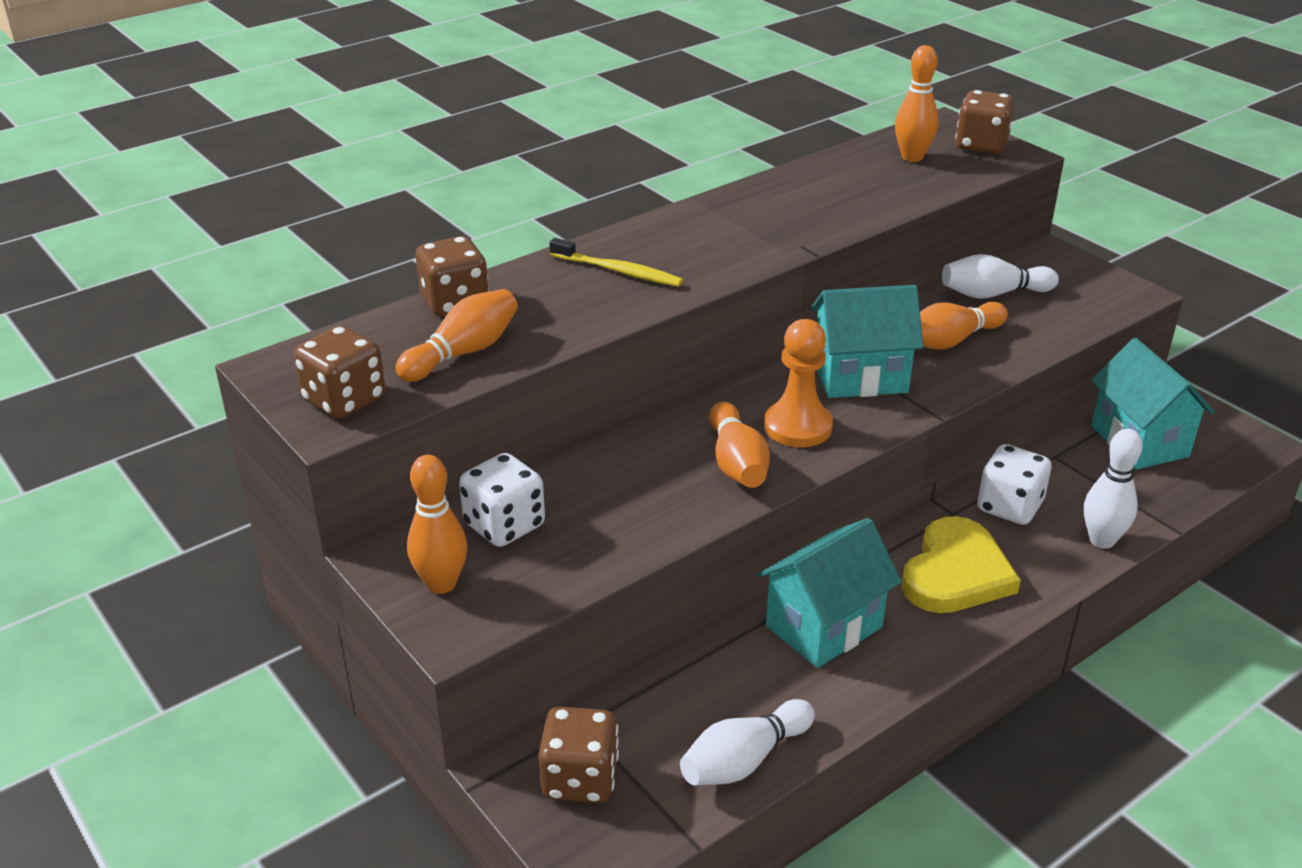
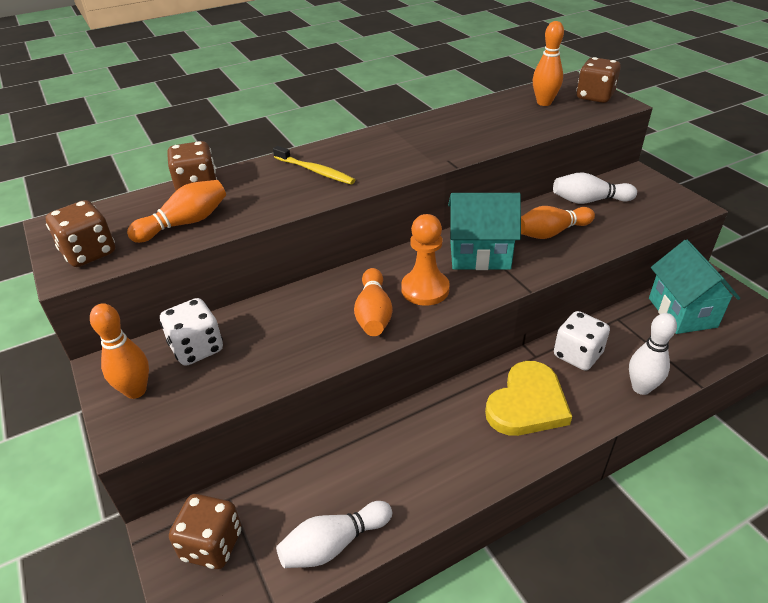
camera: 10 degrees right, 5 degrees up
turquoise house [757,518,901,668] -> none

